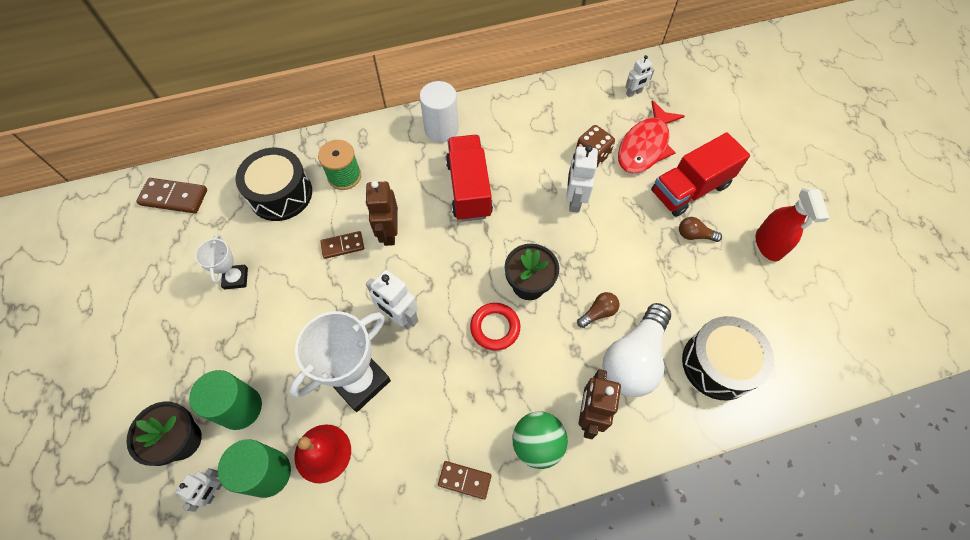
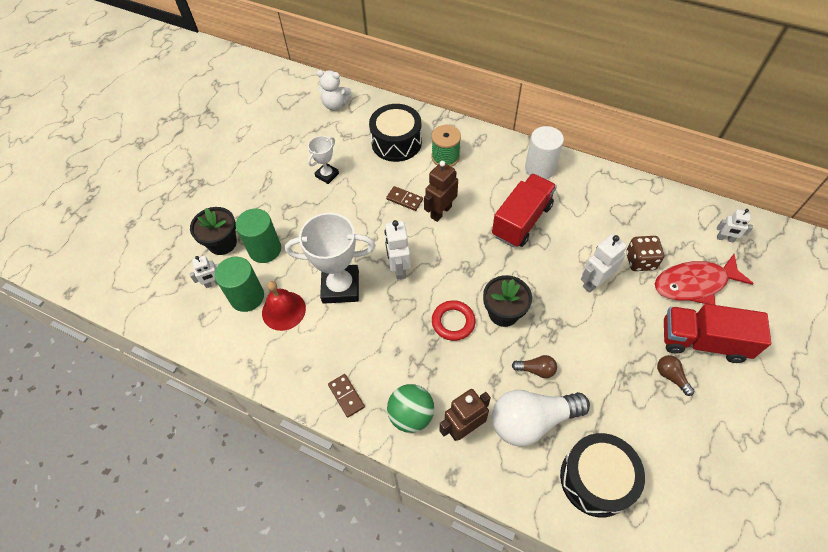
camera: 45 degrees right, 5 degrees down
brown domino [136,178,207,214] -> white teddy bear [316,70,352,110]
red spray bottle [756,187,829,261] -> none

